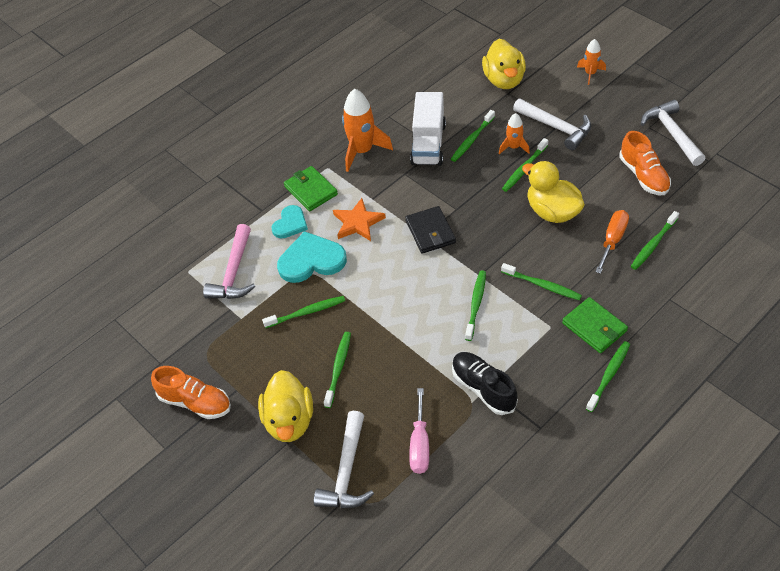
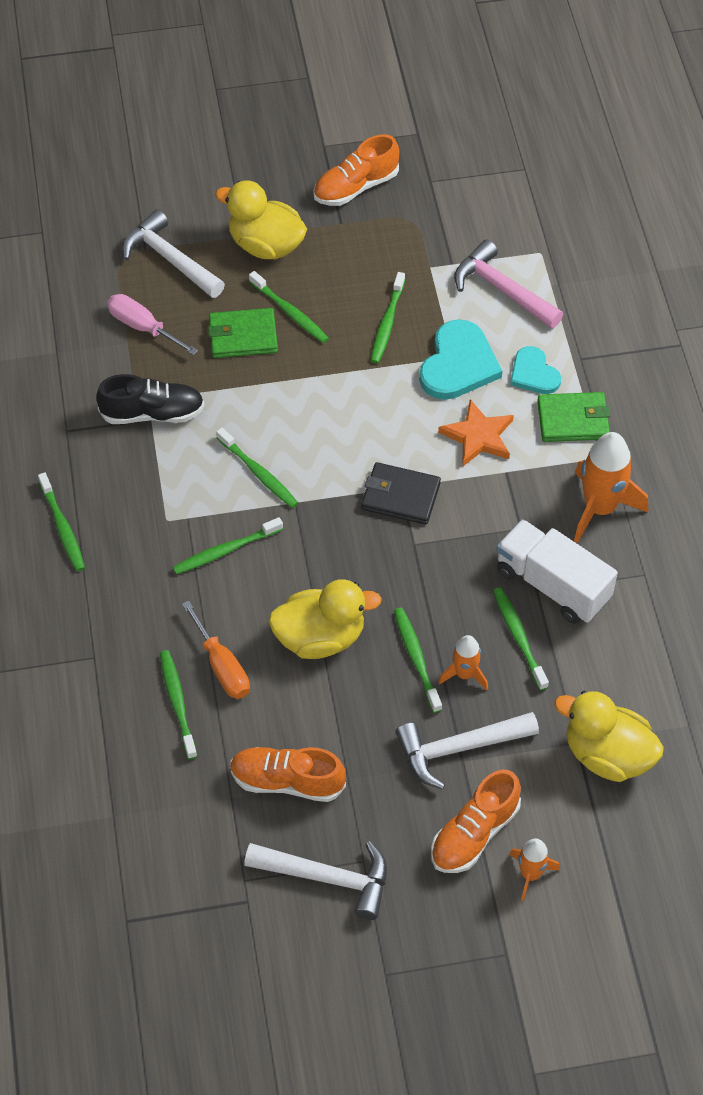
camera: 120 degrees right, 5 degrees up
green wallet [562,297,628,353] -> green wallet moved to [208,308,278,358]
none -> orange shoe [431,770,521,873]

